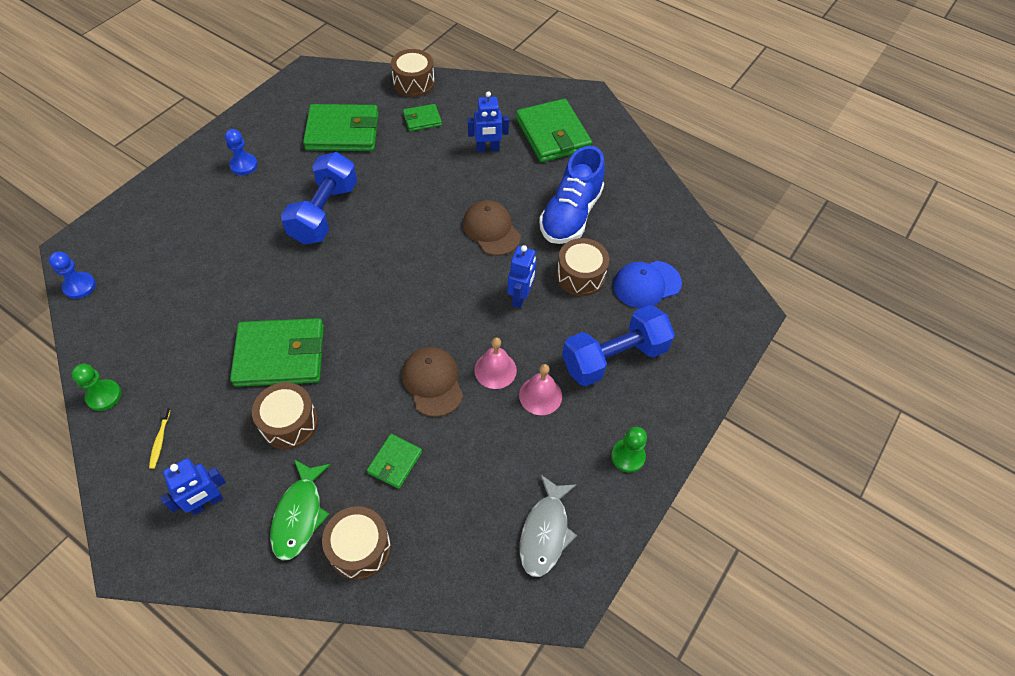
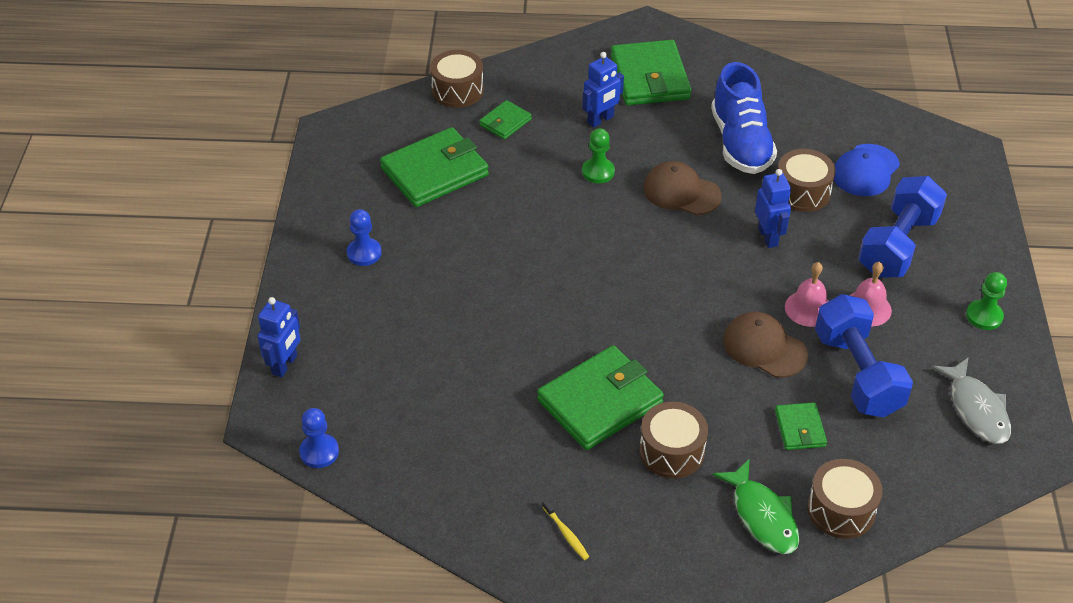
camera: 30 degrees left, 10 degrees down
green pawn [71,364,121,411] -> green pawn moved to [582,128,615,183]
blue robot [160,458,226,515] -> blue robot moved to [258,297,301,378]
blue dumbbell [281,152,357,244] -> blue dumbbell moved to [815,294,913,417]
green wallet [516,99,592,162] -> green wallet turned 45 degrees clockwise [611,40,691,105]

